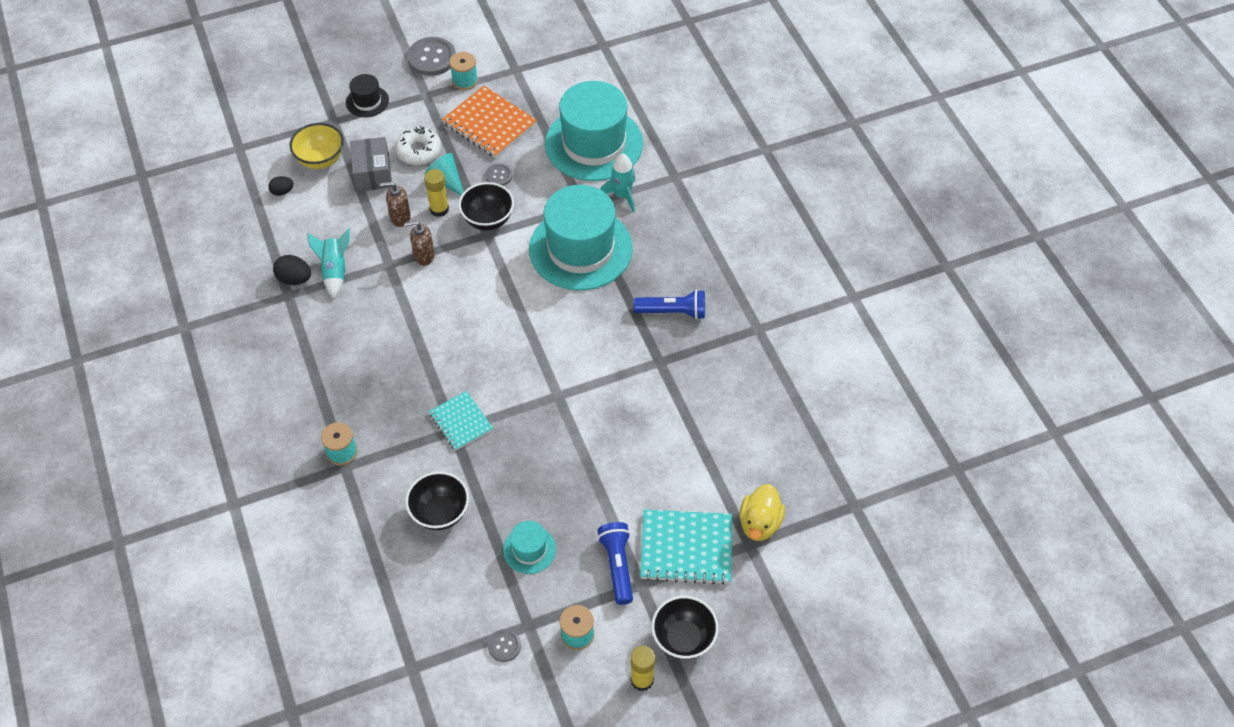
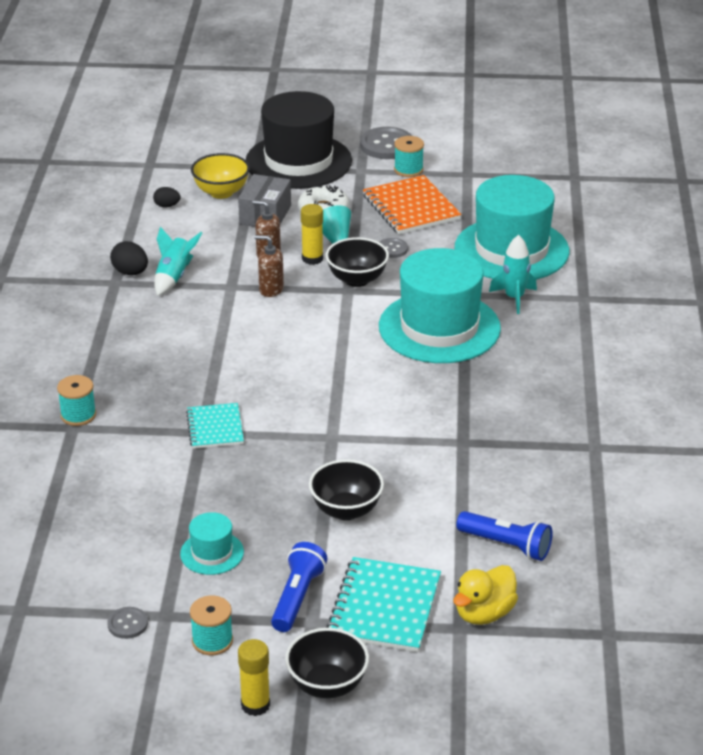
camera: 25 degrees right, 20 degrees down
black hat [346,74,389,117] -> black hat [246,91,352,189], size x2.24
black bowl [405,471,469,530] -> black bowl moved to [309,459,384,520]
blue flashlight [634,290,705,320] -> blue flashlight moved to [456,511,553,561]
turquoise notebook [640,509,732,585] -> turquoise notebook turned 75 degrees clockwise [326,557,441,652]

